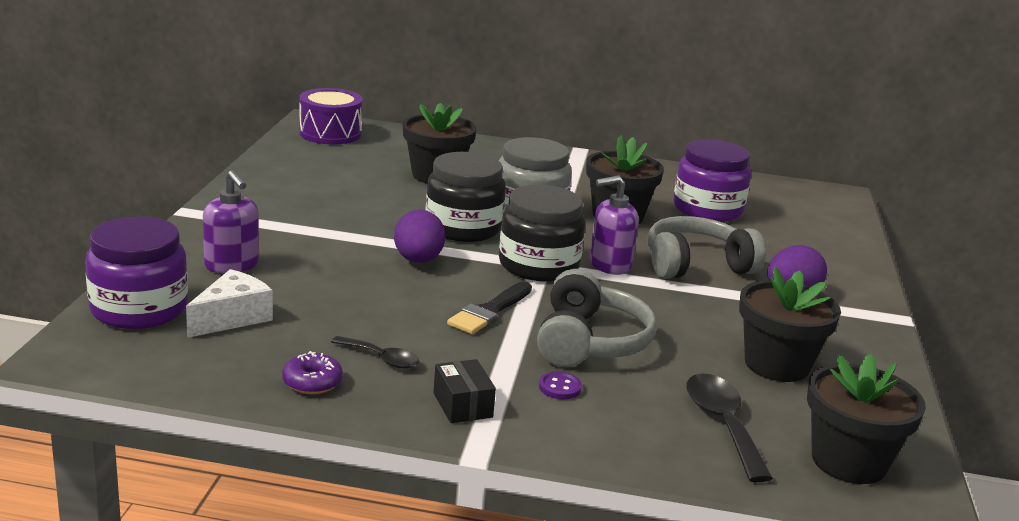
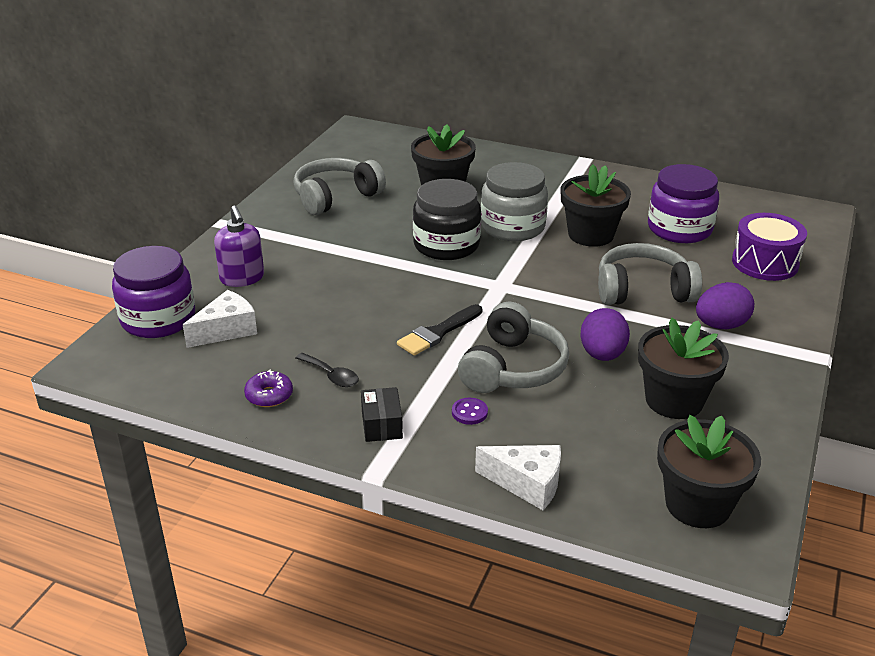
camera: 15 degrees right, 10 degrees up
purple drum [299,88,363,144] -> purple drum moved to [732,213,807,281]
purple egg [394,209,445,263] -> purple egg moved to [580,308,630,361]
black jar [499,185,585,282] -> none
purple soap dispenser [590,175,639,275] -> none
black spoon [686,373,773,482] -> none
none -> grey headphones [293,158,386,215]
none -> white cheese [475,445,561,510]

